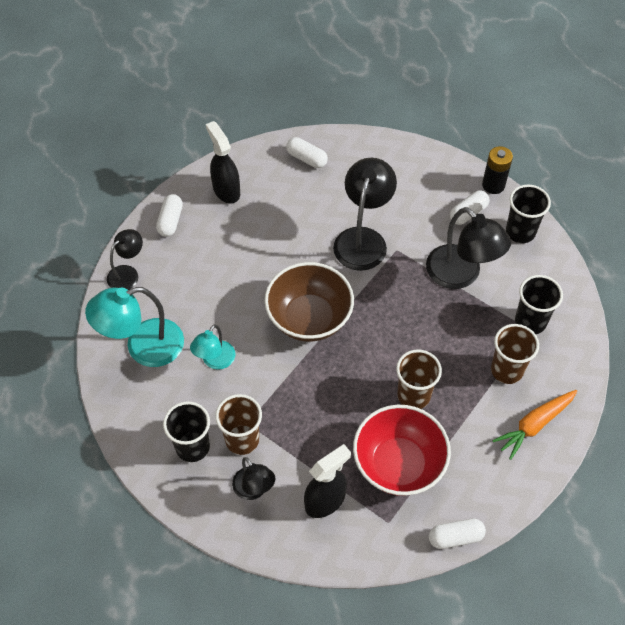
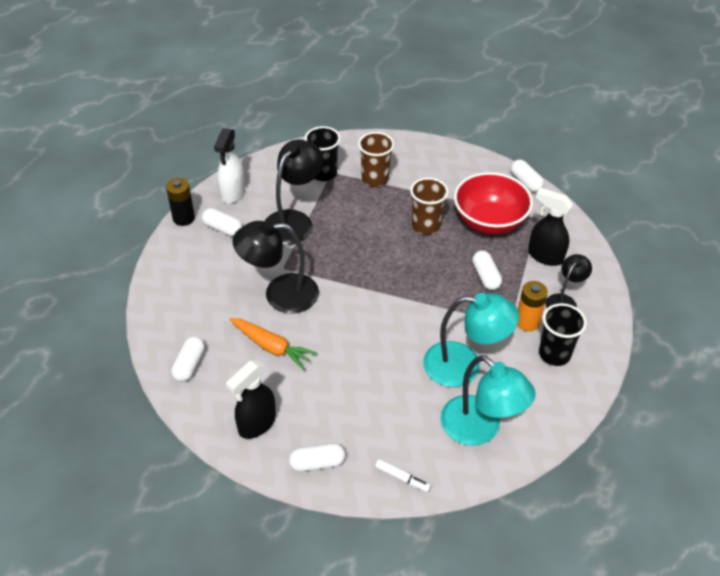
camera: 110 degrees left, 10 degrees down
black lamp [107,229,143,290] -> white marker [375,459,431,492]
turquoise lamp [190,324,235,370] -> turquoise lamp [423,293,519,387], size x1.72
brown cup [215,394,262,455] -> orange battery [517,281,548,332]
brown bowl [265,262,354,342] -> none
orange carrot [492,390,577,460] -> orange carrot moved to [229,318,317,370]
black cup [506,185,551,243] -> white spray bottle [214,128,245,203]
none -> white capsule [472,251,502,290]

